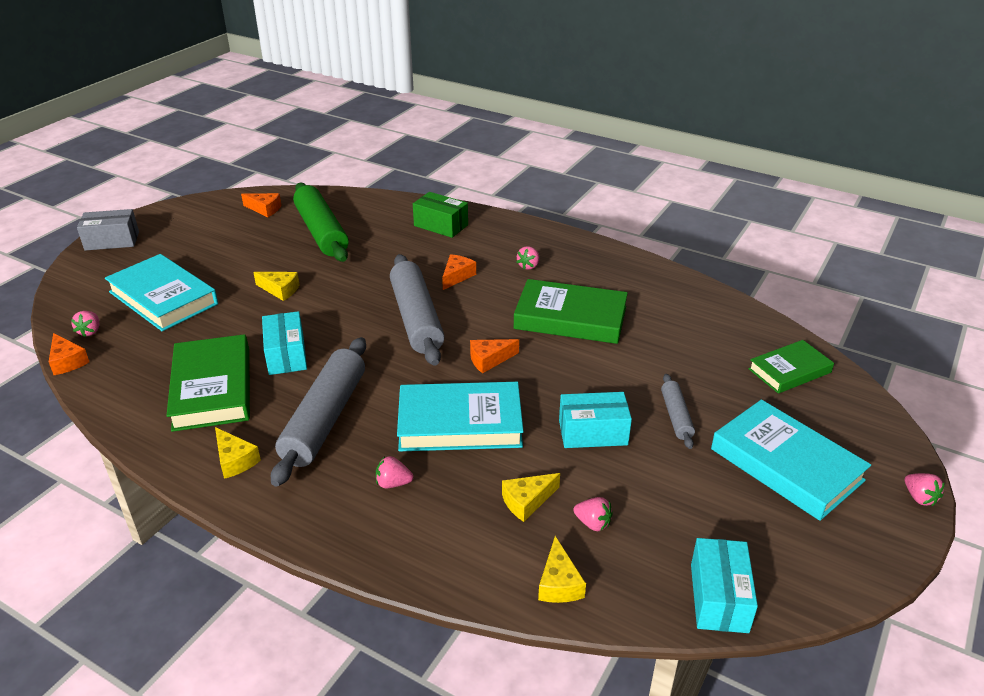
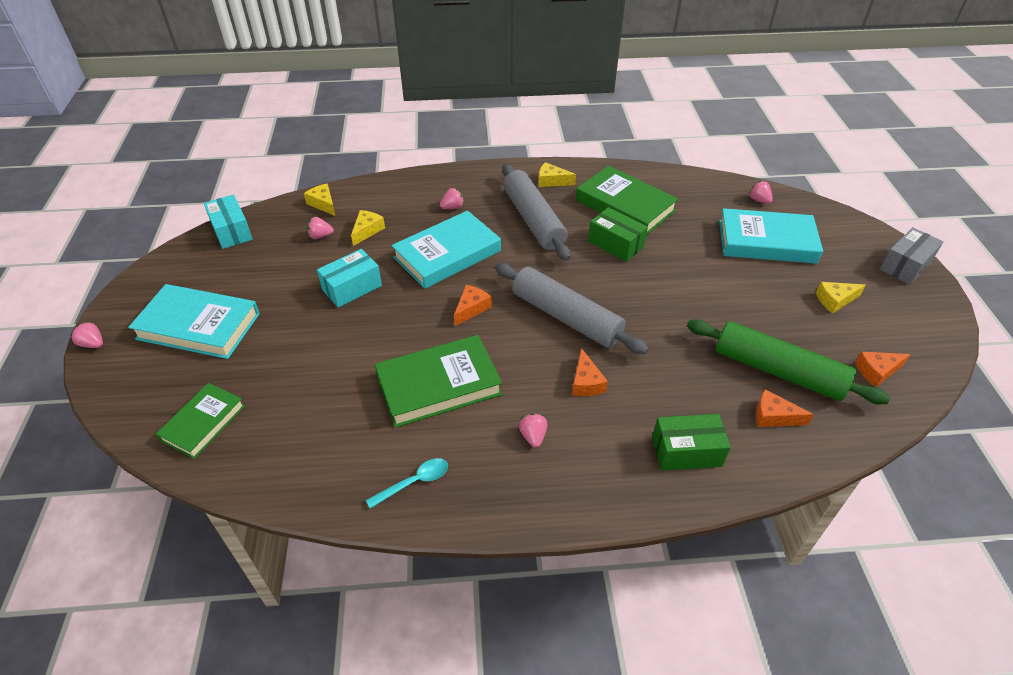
camera: 145 degrees right, 10 degrees up
orange cheese [49,333,89,375] -> orange cheese moved to [755,389,814,427]
yellow cheese [253,272,299,301] -> yellow cheese moved to [816,282,866,313]
turquoise box [262,311,307,375] -> green box [588,207,648,262]
grey rolling pin [661,374,695,449] -> none
none -> turquoise spoon [366,458,448,509]

